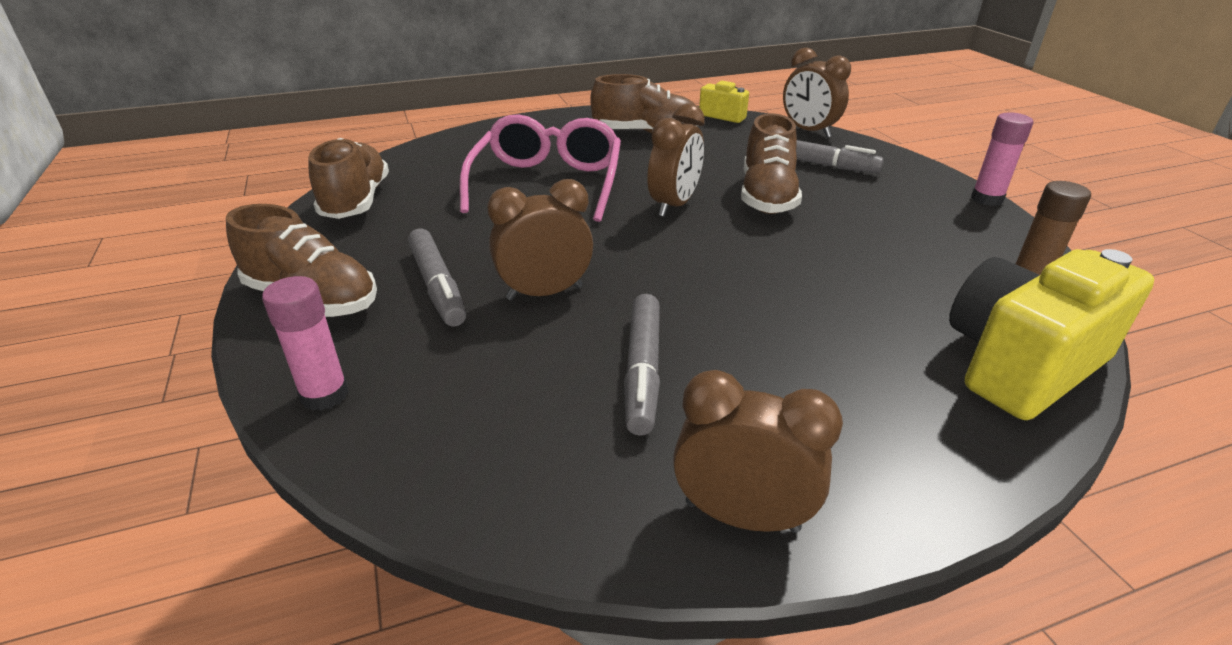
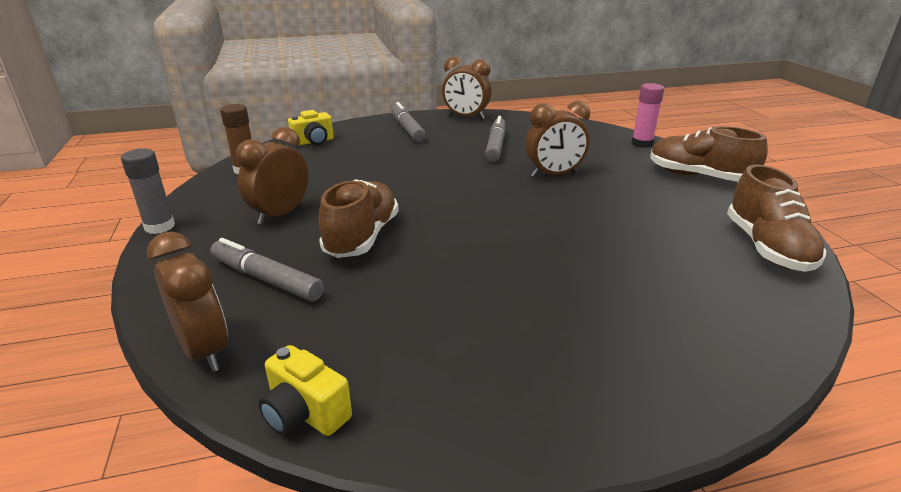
camera: 175 degrees left, 5 degrees down
grey marker [408,229,466,327] -> grey marker moved to [392,102,426,142]
pink glasses [460,114,621,222] -> none
brown shoe [590,74,698,133] -> none
brown clock [647,103,705,217] -> brown clock moved to [236,127,308,225]
yellow camera [949,249,1154,420] -> yellow camera [288,110,334,146], size x0.50
pink glue stick [971,112,1033,206] -> grey glue stick [121,149,175,234]

